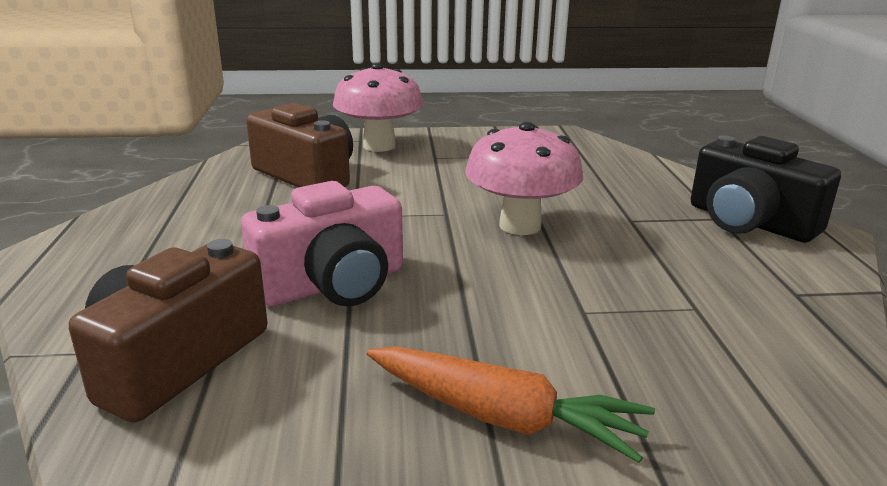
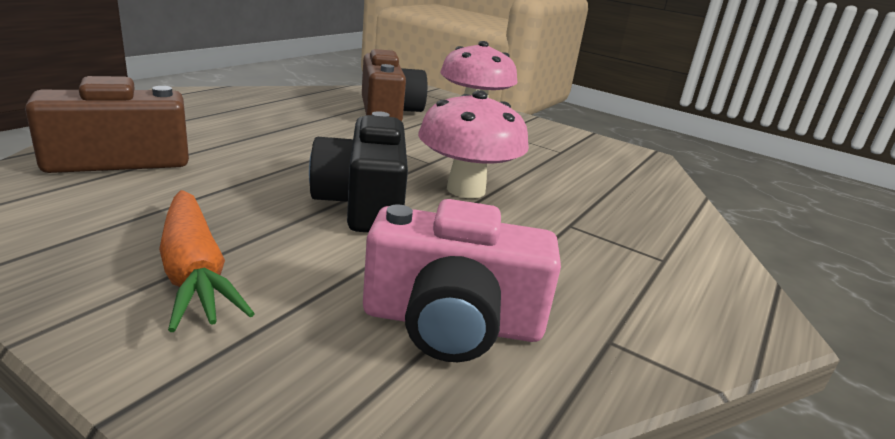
camera: 35 degrees right, 0 degrees up
pink camera [241,181,403,306] -> pink camera moved to [363,199,561,362]
black camera [691,136,841,243] -> black camera moved to [309,111,408,232]

